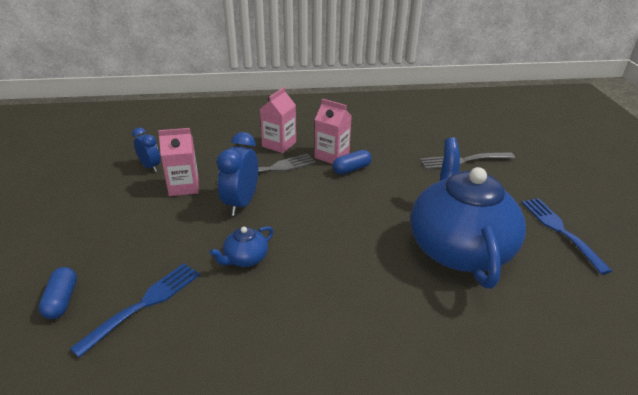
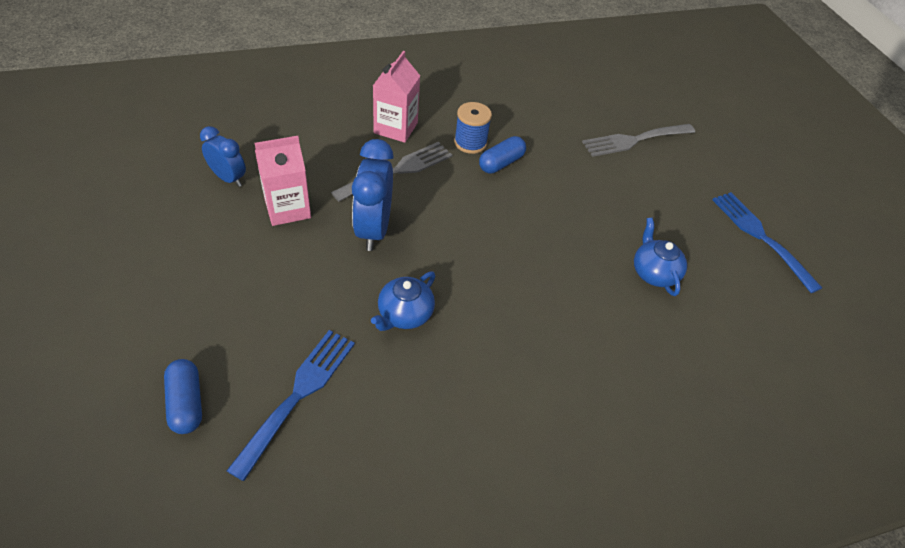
camera: 15 degrees left, 15 degrees up
pink carton [315,99,352,164] -> blue spool [454,102,492,154]
blue teapot [410,138,526,288] -> blue teapot [634,218,687,296], size x0.40

